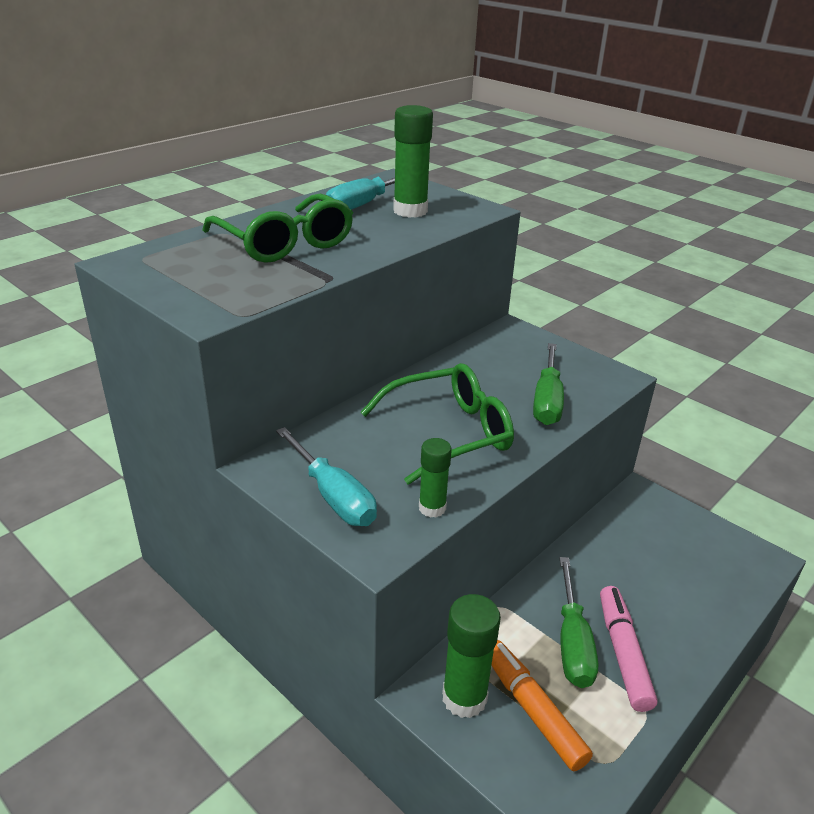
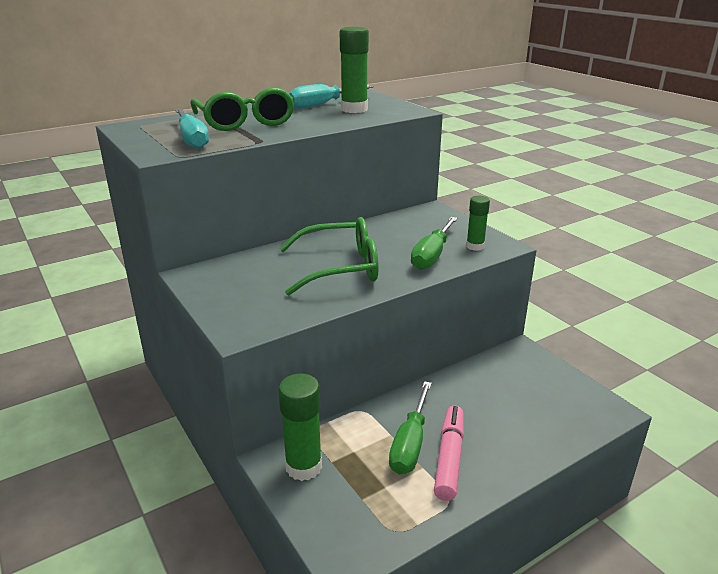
camera: 15 degrees right, 5 degrees down
turquoise screwdriver [276,427,377,526] -> turquoise screwdriver moved to [175,109,209,149]
green glue stick [419,438,452,517] -> green glue stick moved to [466,196,490,251]
orange marker [491,640,593,771] -> none

